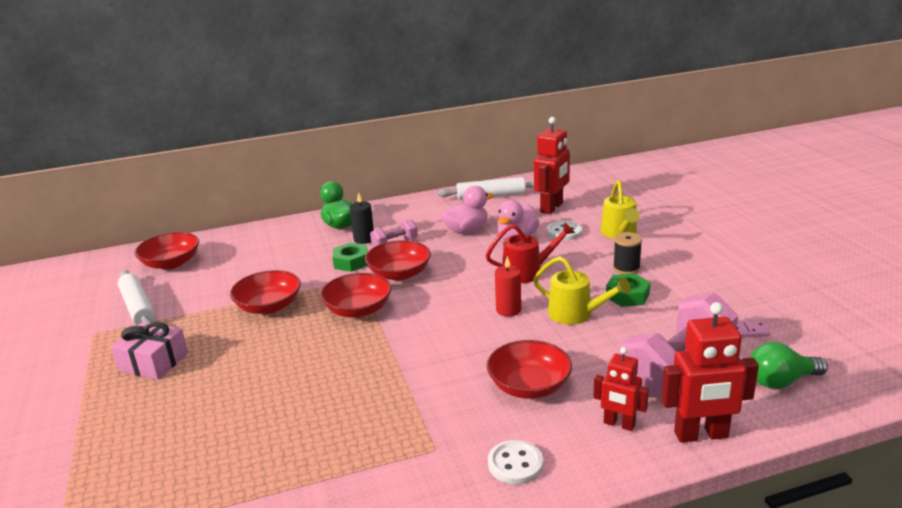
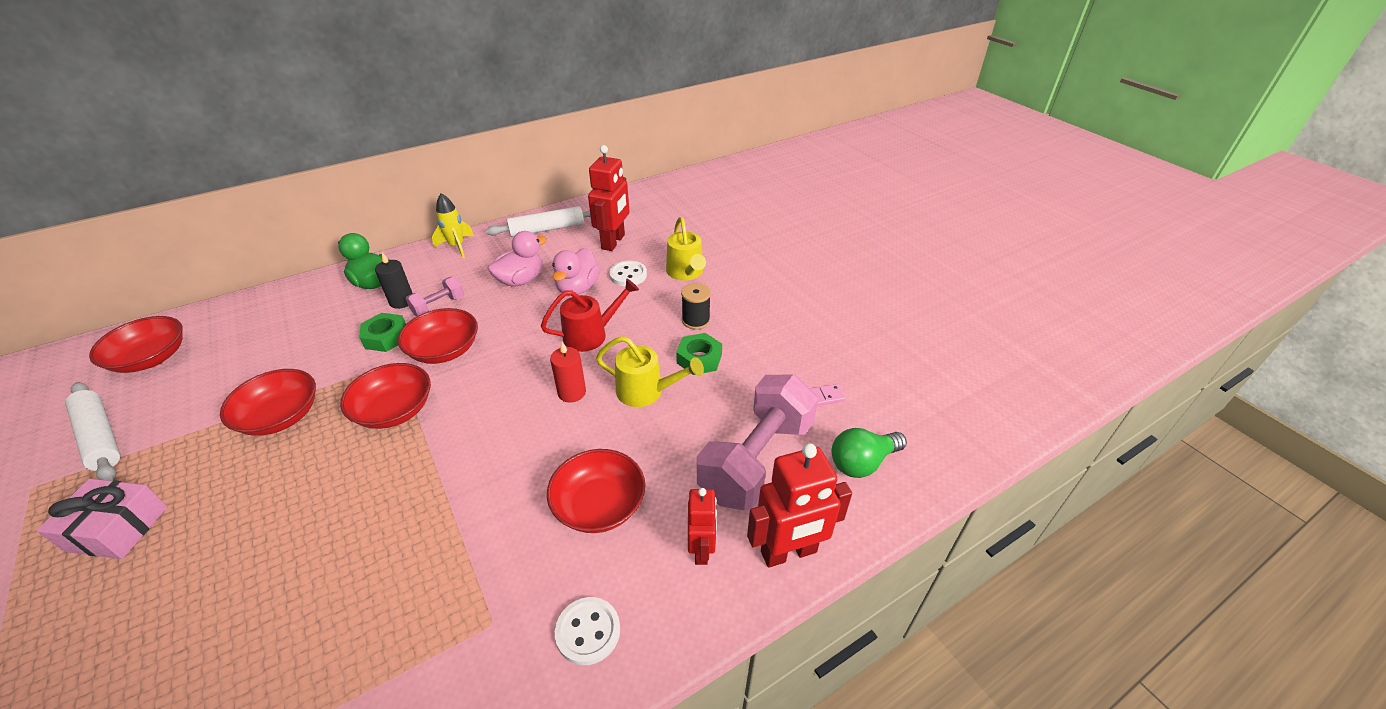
camera: 15 degrees left, 15 degrees up
red robot [593,347,649,431] -> red robot turned 105 degrees counterclockwise [688,488,717,565]
none -> yellow rocket [432,193,474,258]

